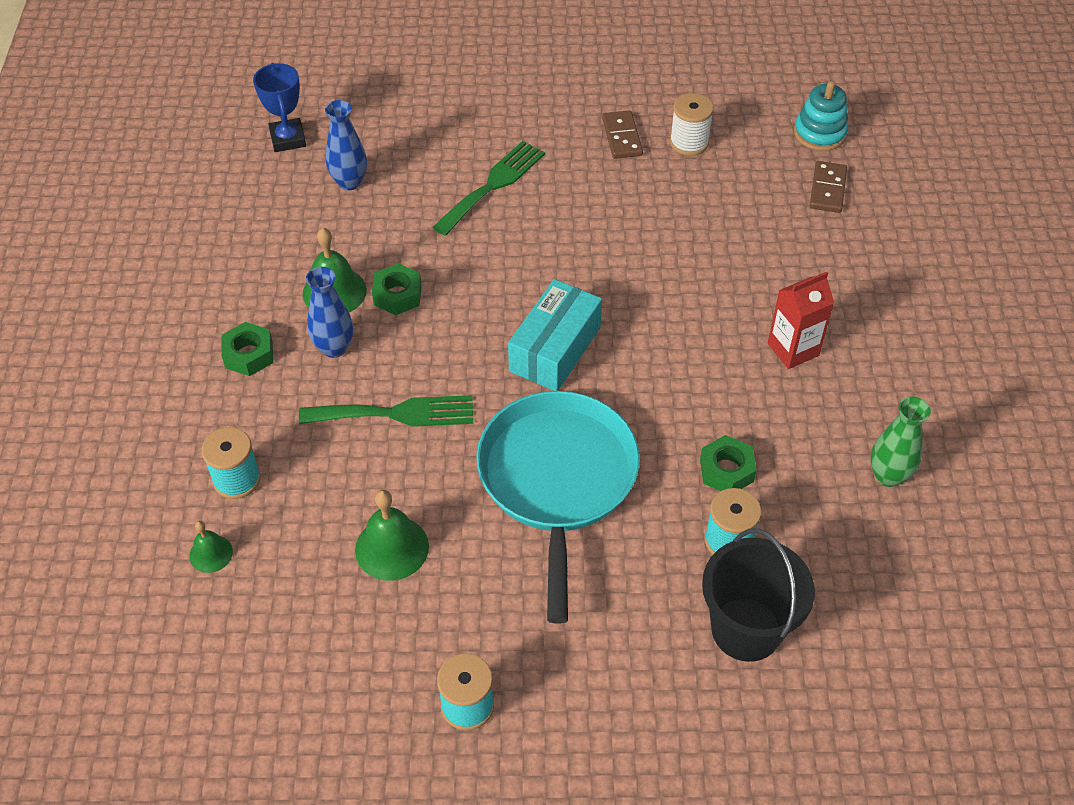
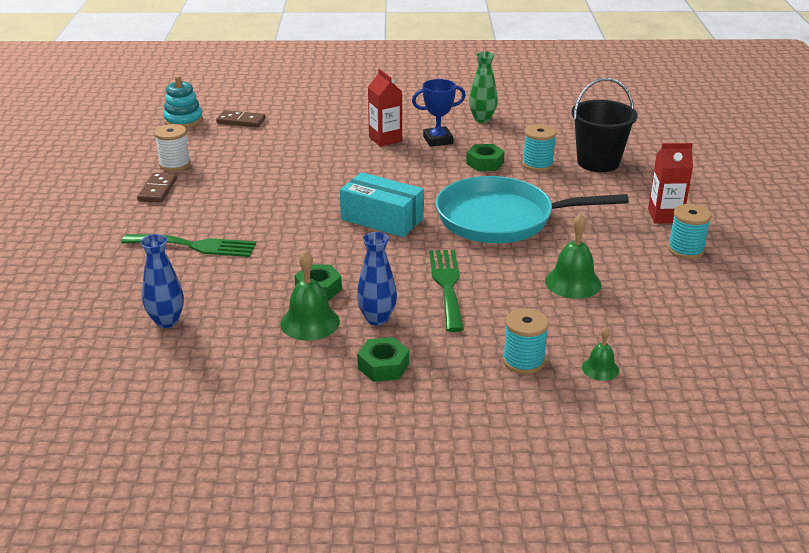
camera: 90 degrees left, 20 degrees down
blue trophy [253,63,306,152] -> blue trophy moved to [412,79,466,147]
green fork [433,141,545,236] -> green fork turned 150 degrees clockwise [121,234,256,257]
brown domino [602,110,643,159] -> brown domino turned 75 degrees counterclockwise [137,173,177,203]
none -> red carton [648,143,693,223]

